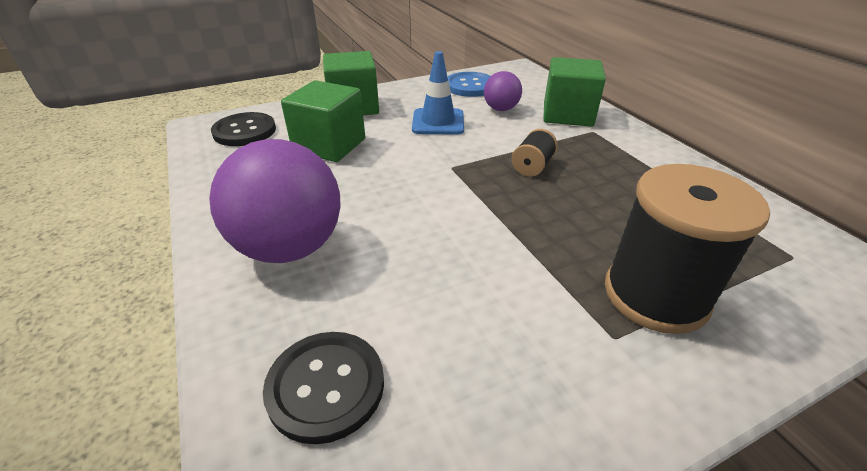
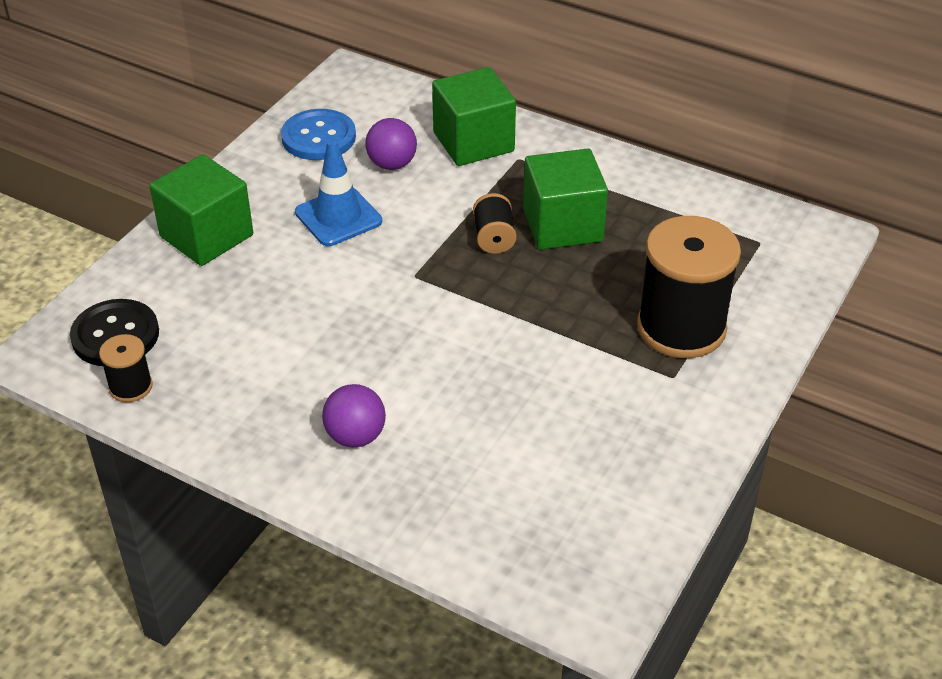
camera: 35 degrees left, 5 degrees up
purple ball [209,139,341,263] -> purple ball [322,384,386,448], size x0.51
black button [263,332,384,444] -> none
green cube [281,80,365,162] -> green cube moved to [523,149,608,250]
none -> black spool [99,334,153,402]

